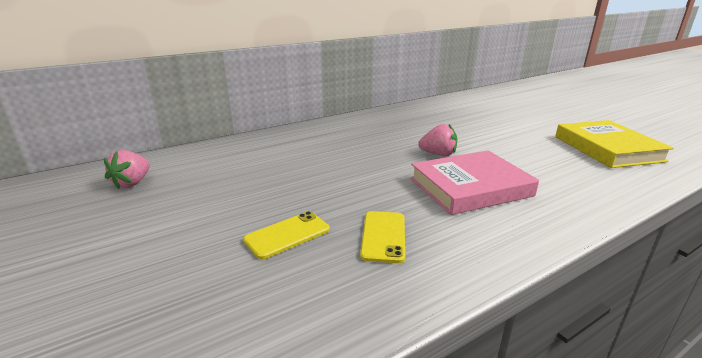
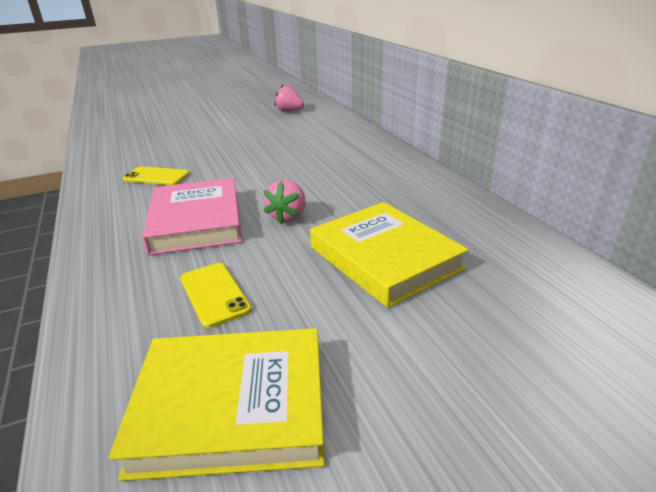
camera: 100 degrees right, 5 degrees up
yellow phone [243,211,330,259] -> yellow phone moved to [180,263,252,328]
none -> yellow book [310,202,468,308]

